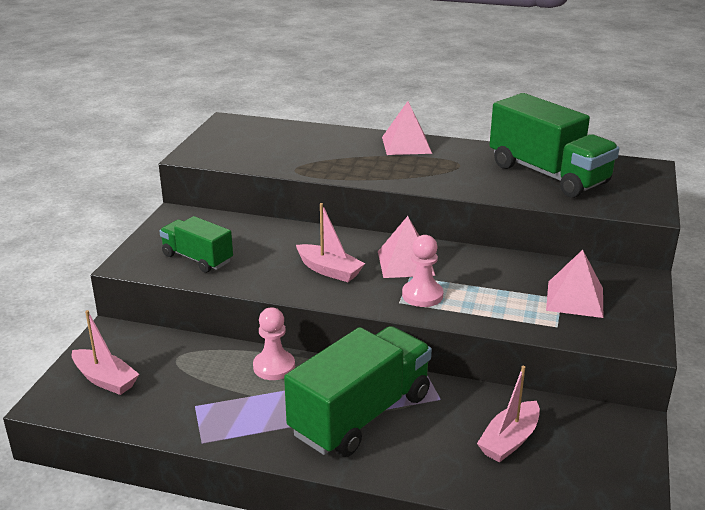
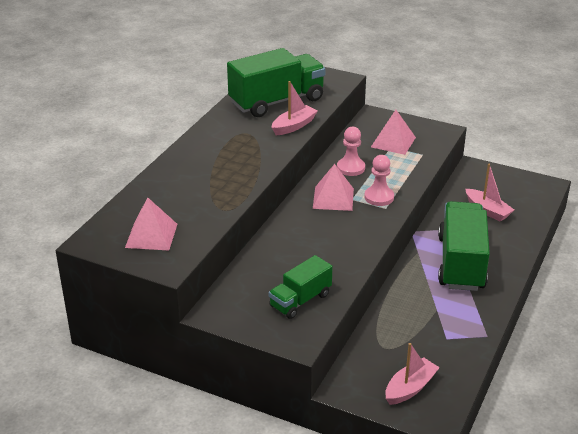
camera: 80 degrees left, 5 degrees up
pink pawn [253,307,295,380] -> pink pawn moved to [337,127,365,176]
green truck [284,326,432,457] -> green truck turned 45 degrees clockwise [438,201,490,291]
pink boat [296,203,365,282] -> pink boat moved to [272,81,318,135]
pink pyramid [382,101,432,155] -> pink pyramid moved to [125,198,177,250]

